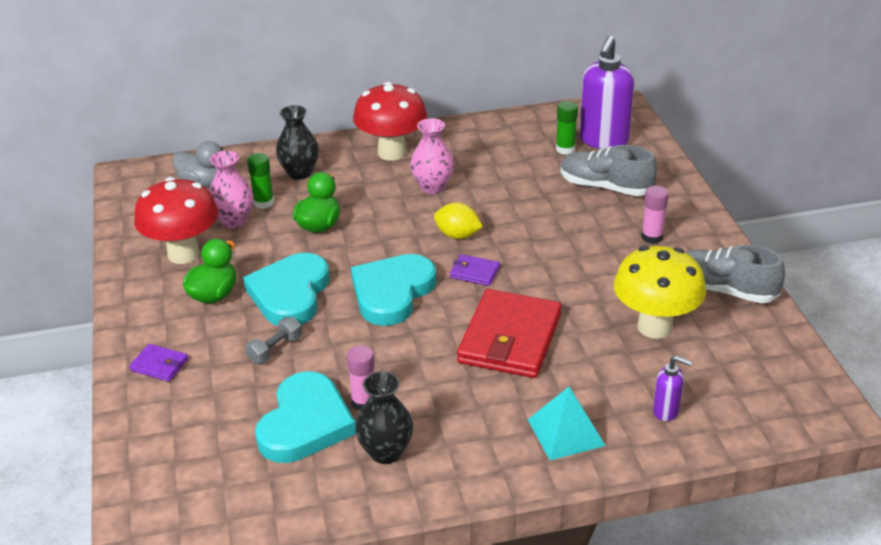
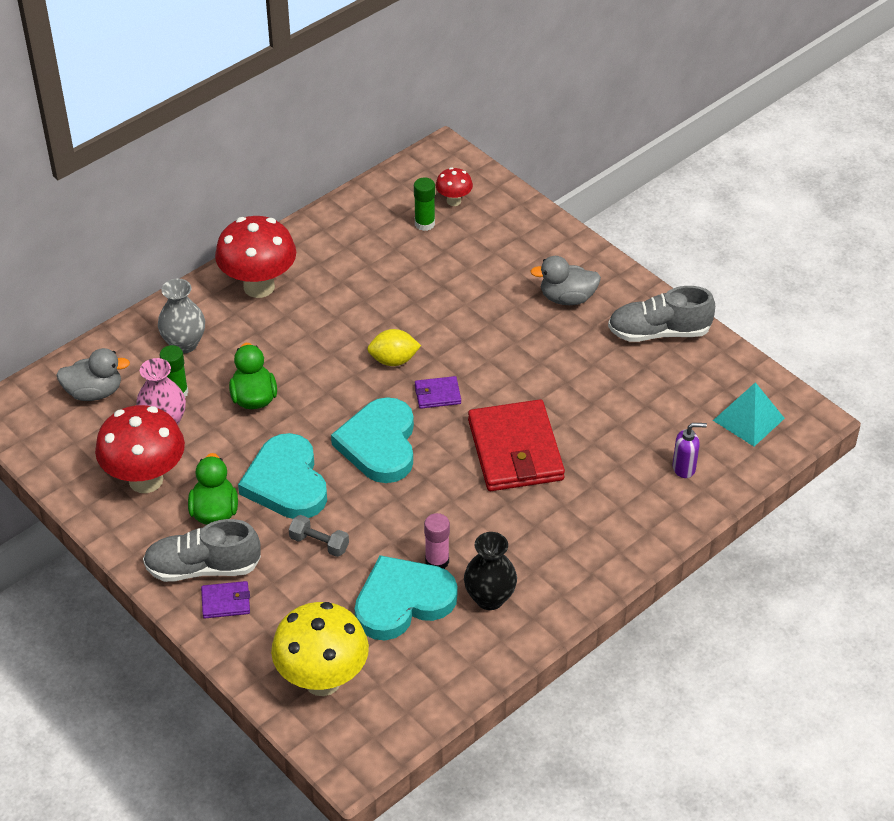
camera: 30 degrees left, 10 degrees up
grey dumbbell [245,317,302,364] -> grey dumbbell turned 75 degrees counterclockwise [289,515,349,557]
turquoise heart [255,371,356,463] -> turquoise heart turned 105 degrees counterclockwise [355,555,457,640]
black vase [276,105,319,180] -> grey vase [158,278,205,353]
pink vase [410,118,454,194] -> none
turquoise pyramid [528,387,606,460] -> turquoise pyramid moved to [713,382,785,447]
grey shoe [561,145,657,196] -> grey shoe moved to [143,519,261,582]
purple soap dispenser [579,36,634,149] -> red mushroom [436,167,473,206]
yellow mushroom [614,246,706,339] -> yellow mushroom moved to [271,602,369,696]
pink glue stick [641,186,669,244] -> grey duck [530,256,601,305]

